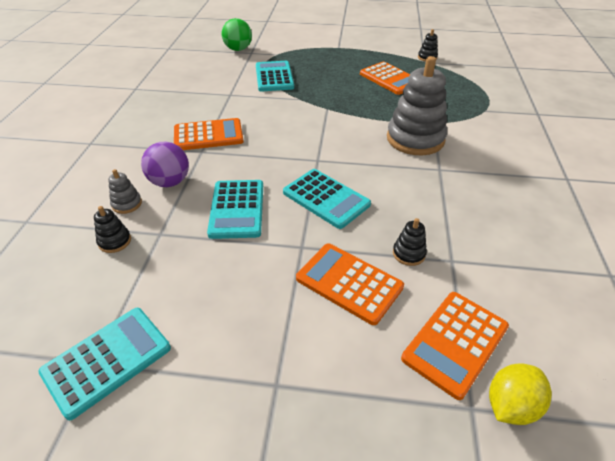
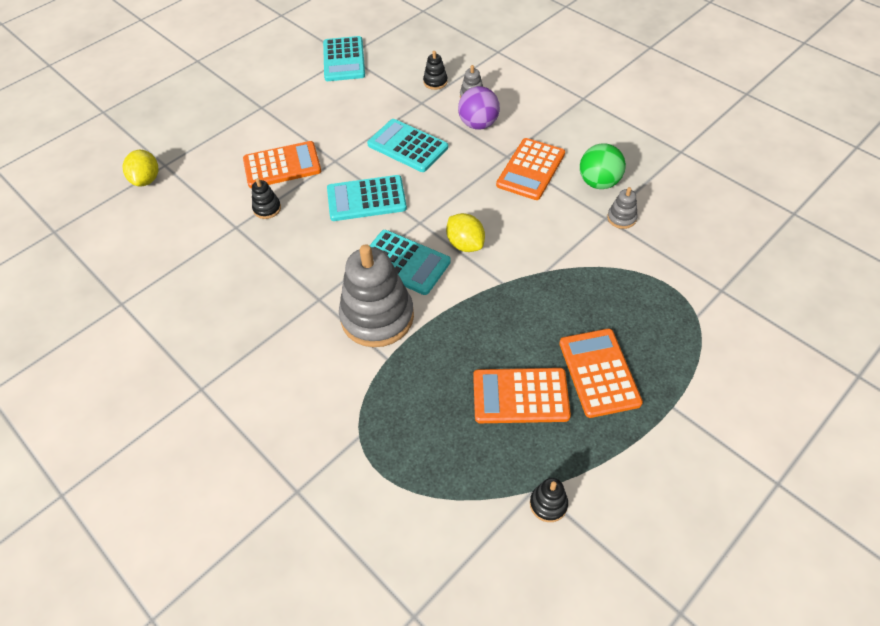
camera: 130 degrees right, 10 degrees up
green ball [222,18,252,51] -> green ball moved to [580,143,626,189]
turquoise calculator [256,61,294,92] -> turquoise calculator moved to [370,230,451,295]
orange calculator [401,292,509,400] -> orange calculator moved to [559,329,643,418]
none -> yellow lemon [446,213,485,252]
none -> grey stacking toy [607,187,638,229]

